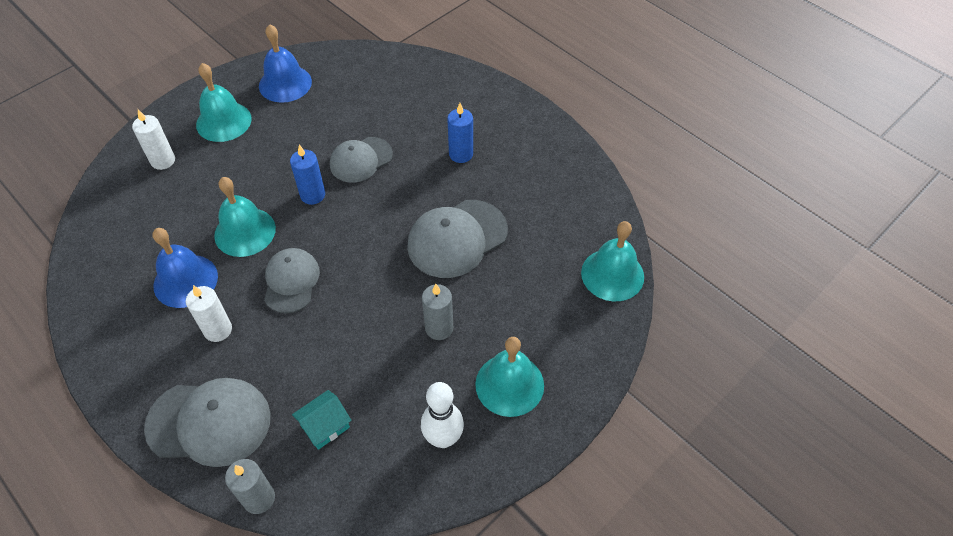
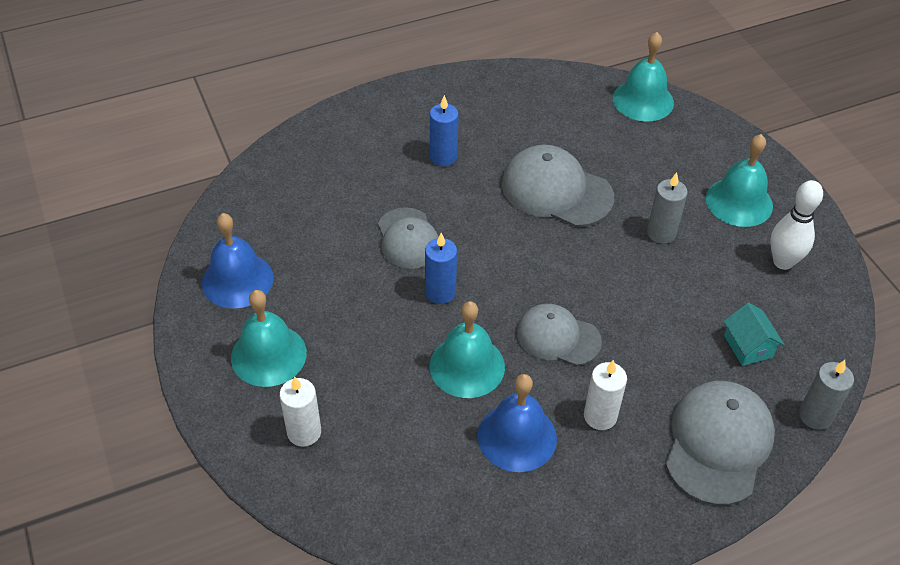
camera: 70 degrees left, 5 degrees down
grey cap [407,200,508,278] -> grey cap turned 135 degrees clockwise [502,145,614,227]

